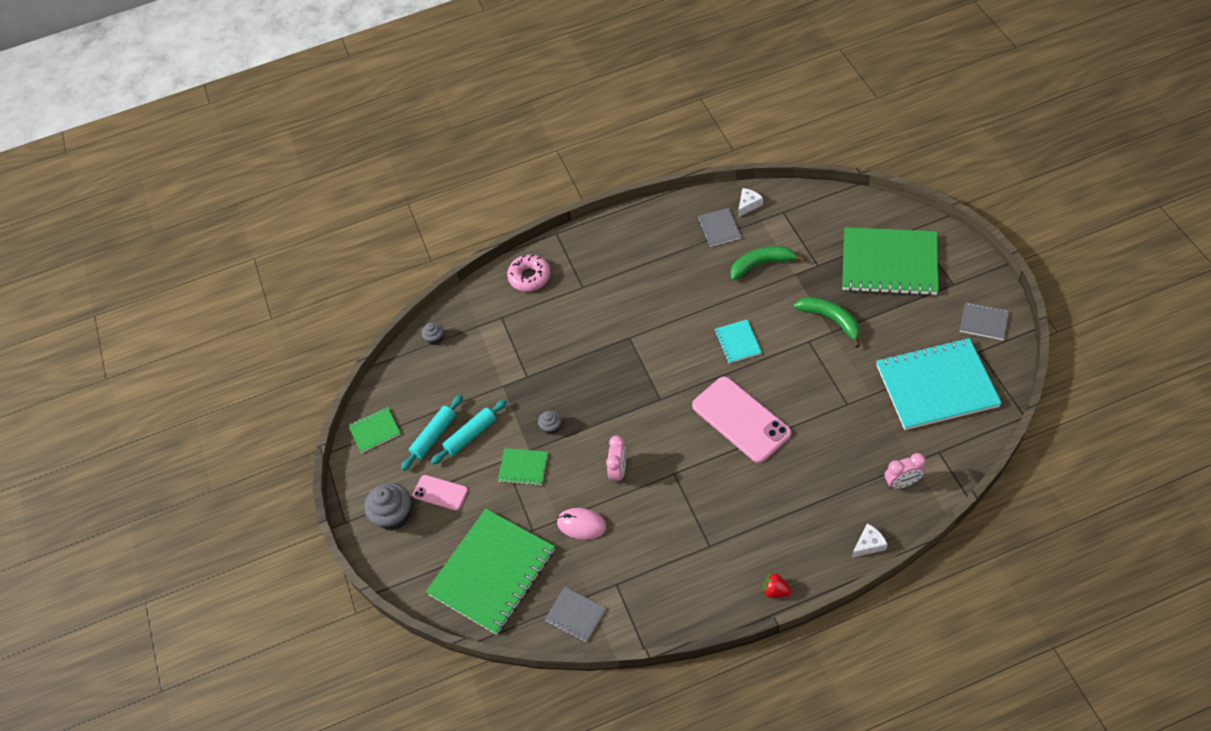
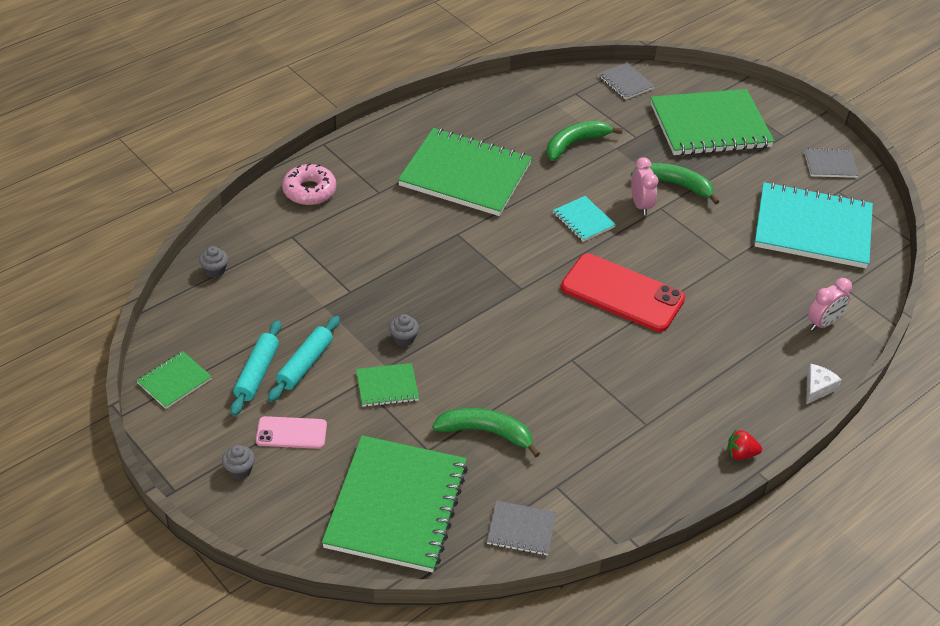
camera: 30 degrees left, 10 degrees down
grey cupcake [364,483,411,531] -> grey cupcake [222,445,255,479], size x0.52
pink mouse [557,508,606,540] -> green banana [432,408,540,457]
pink clock [606,436,626,484] -> pink clock moved to [631,157,658,215]
pink phone [692,377,791,463] -> red phone [561,254,685,332]
grey notebook [698,208,741,247] -> grey notebook moved to [598,63,655,100]
white cheese [738,188,763,217] -> none
turquoise notebook [876,338,1002,430] -> turquoise notebook turned 45 degrees clockwise [754,182,873,268]
none -> green notebook [398,128,532,216]

